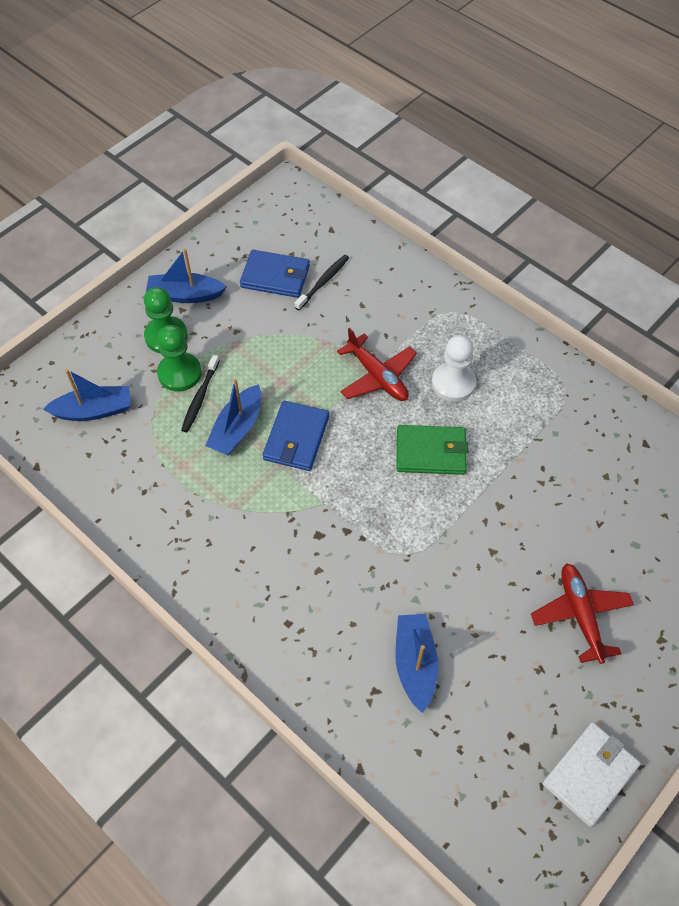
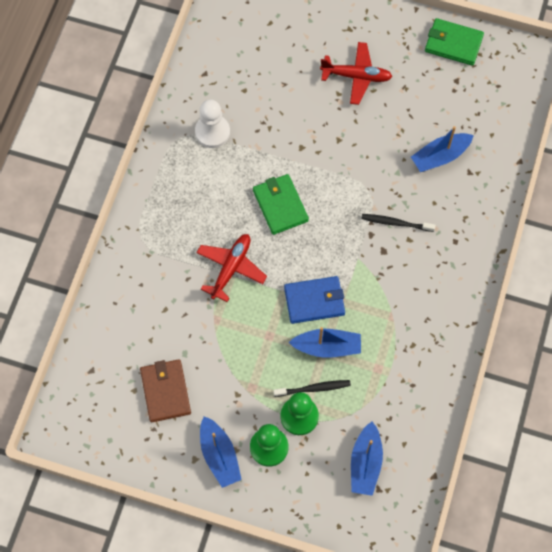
camera: 115 degrees left, 10 degrees up
blue boat [43,369,131,421] -> blue boat turned 135 degrees counterclockwise [351,421,383,496]
blue wallet [240,250,310,298] -> brown wallet [140,359,191,422]
black toothbrush [295,255,349,310] -> black toothbrush moved to [361,214,435,232]
white pawn [432,335,476,402] -> white pawn moved to [195,100,230,148]
red plane [531,563,634,664] -> red plane turned 135 degrees counterclockwise [320,42,393,105]
white wallet [542,722,641,827] -> green wallet [425,18,484,66]

